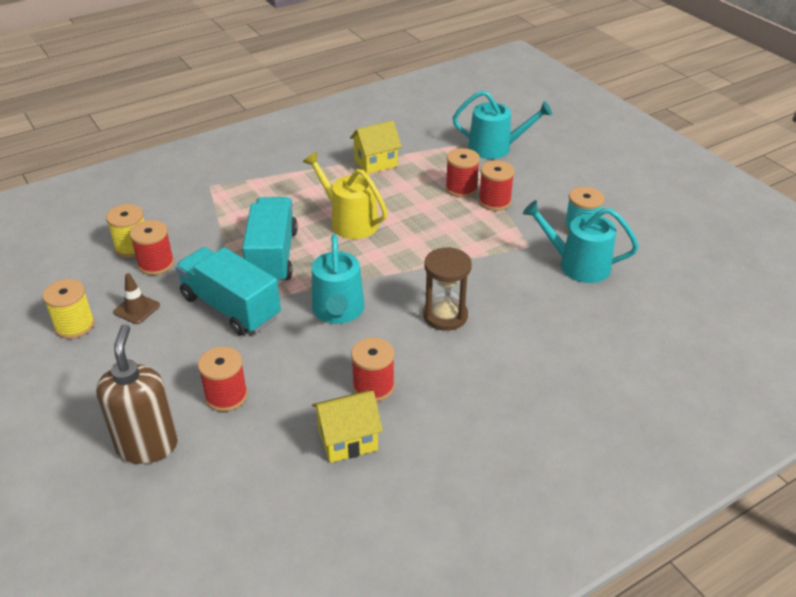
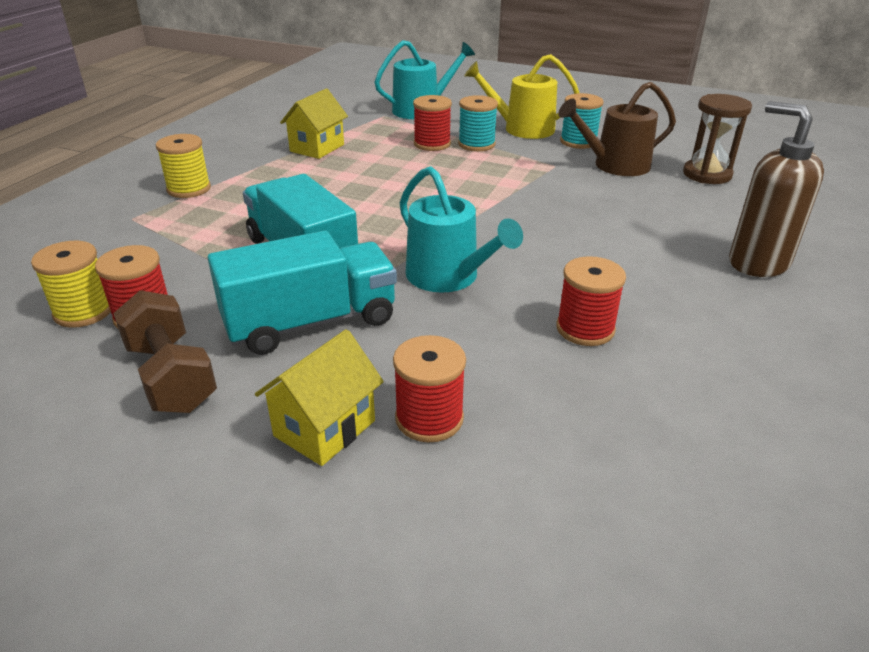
camera: 35 degrees left, 5 degrees down
yellow spool [43,279,95,339] -> yellow spool moved to [156,134,211,198]
brown soap dispenser [96,324,178,464] -> brown soap dispenser moved to [729,101,824,277]
brown traffic cone [113,273,160,324] -> brown dumbbell [113,290,217,413]
turquoise truck [175,247,281,336] -> turquoise truck turned 150 degrees clockwise [208,231,397,355]
yellow watering can [303,152,387,239] -> yellow watering can moved to [464,54,579,139]
yellow house [312,391,383,463] -> yellow house moved to [255,329,384,466]
brown hourglass [423,247,472,331] -> brown hourglass moved to [683,94,752,184]
red spool [478,161,515,211] -> turquoise spool [458,95,498,151]
turquoise watering can [523,200,639,283] -> brown watering can [558,82,676,176]

